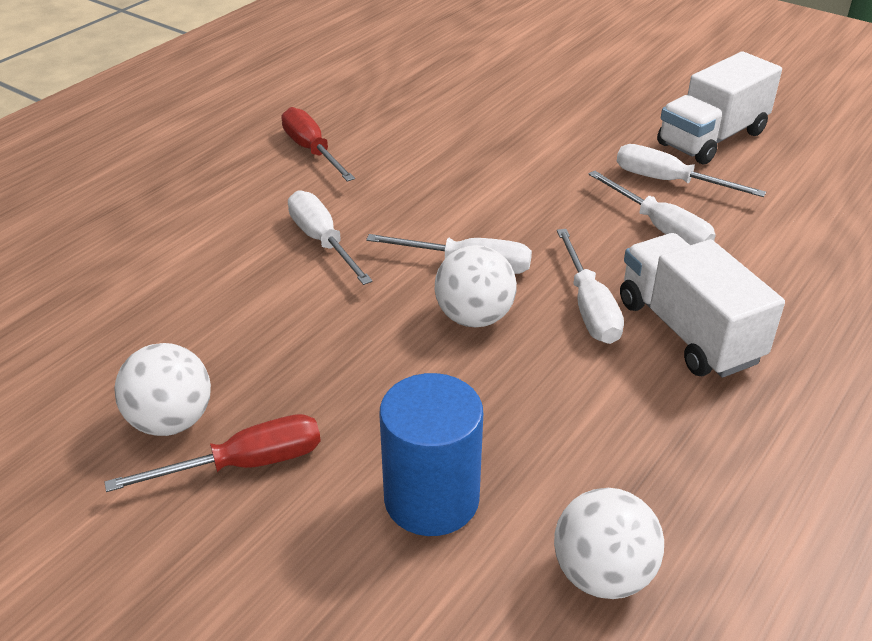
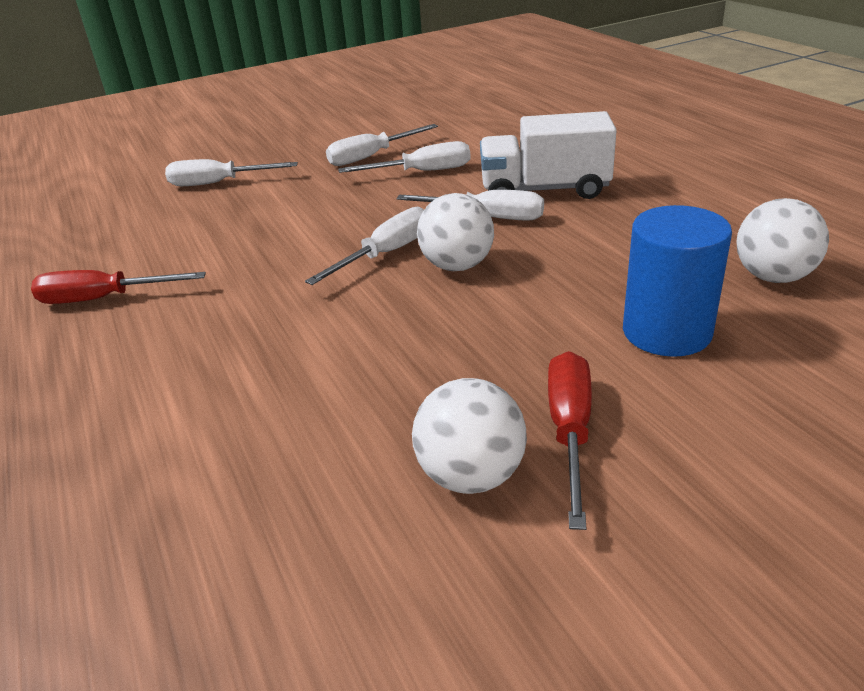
camera: 60 degrees left, 5 degrees down
white screwdriver [288,190,373,285] -> white screwdriver moved to [165,159,298,186]
white truck [657,51,782,165] -> none

